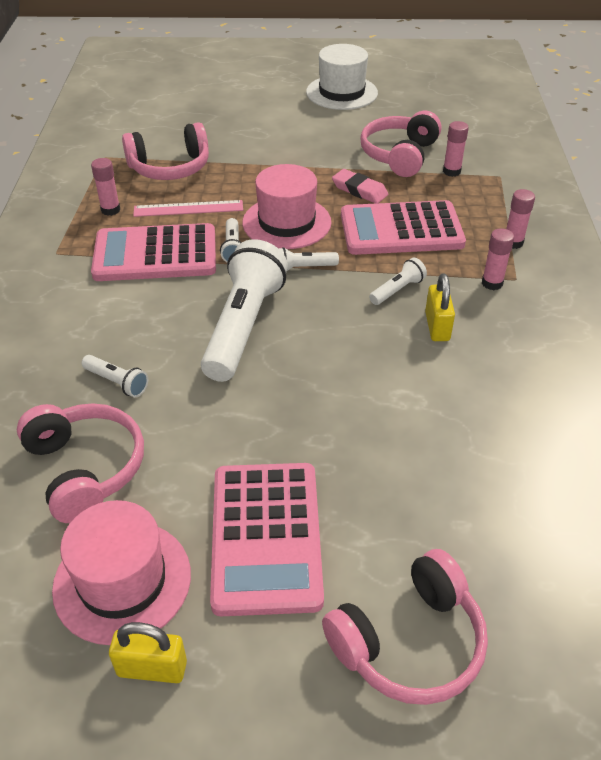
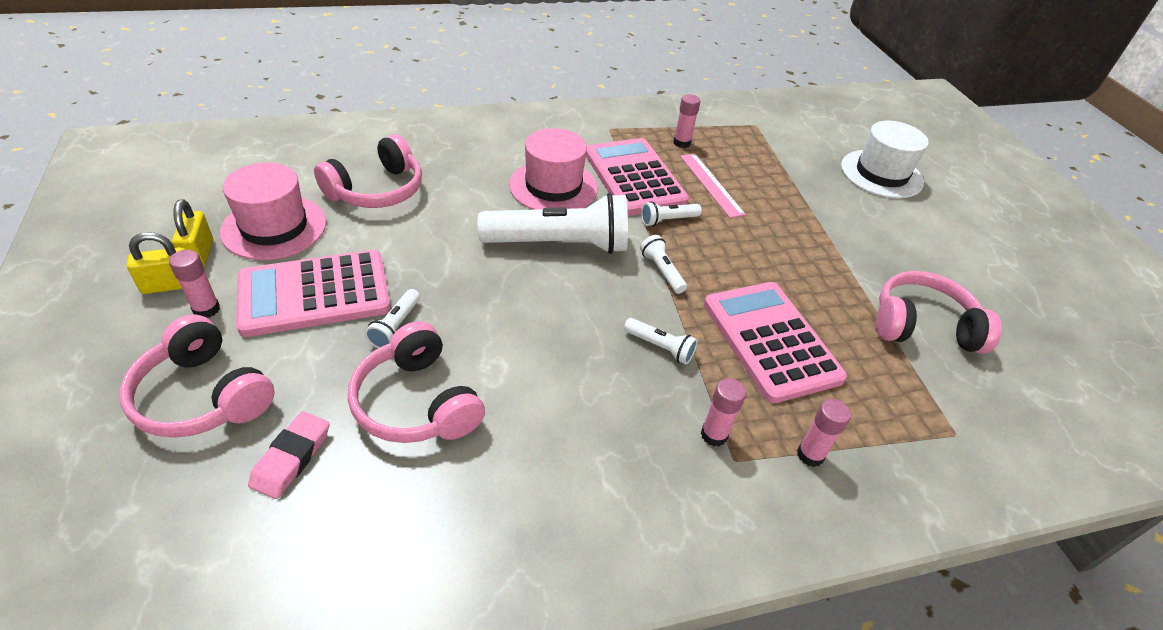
camera: 70 degrees right, 0 degrees up
white flashlight [82,355,148,397] -> white flashlight moved to [365,289,420,348]
pink headphones [122,122,209,180] -> pink headphones moved to [348,321,485,443]
pink hat [242,164,332,249] -> pink hat moved to [509,128,598,210]
white hat [306,44,378,110] -> white hat moved to [841,120,929,198]
pink eraser [332,169,388,204] -> pink eraser moved to [248,411,329,499]
yellow padlock [425,274,455,341] -> yellow padlock moved to [127,232,186,294]
pink glue stick [443,121,469,177] -> pink glue stick moved to [169,250,220,318]

